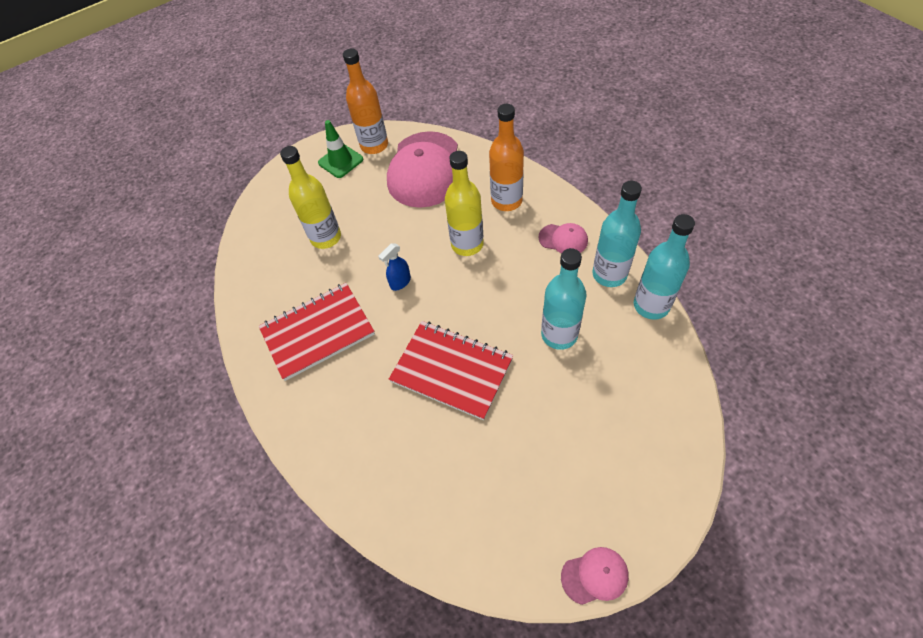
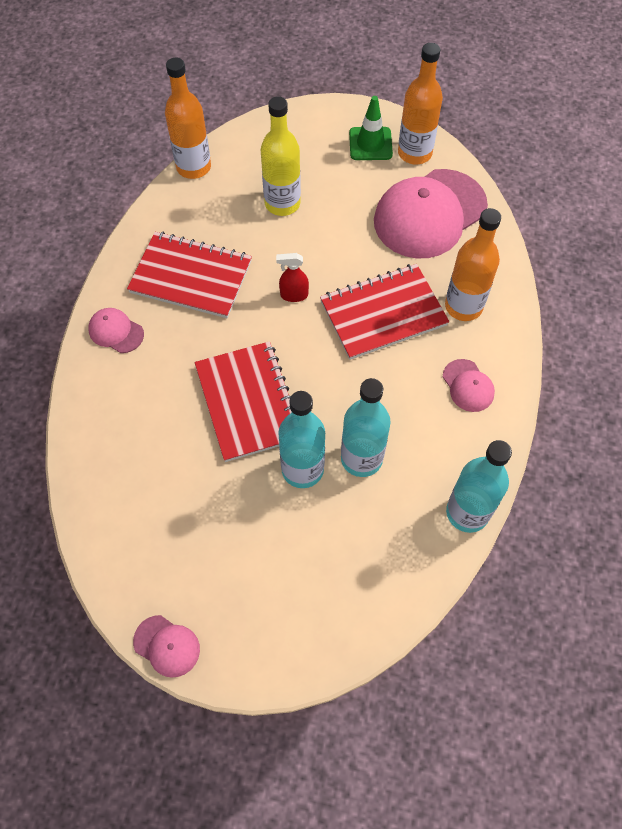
camera: 40 degrees right, 5 degrees up
blue spray bottle [378,244,411,291] -> red spray bottle [276,253,309,302]
yellow bottle [445,151,484,256] -> red notebook [320,264,449,360]
turquoise bottle [592,181,642,287] -> turquoise bottle moved to [278,391,325,488]
none -> pink cap [88,308,144,353]
none -> orange bottle [165,58,211,179]

